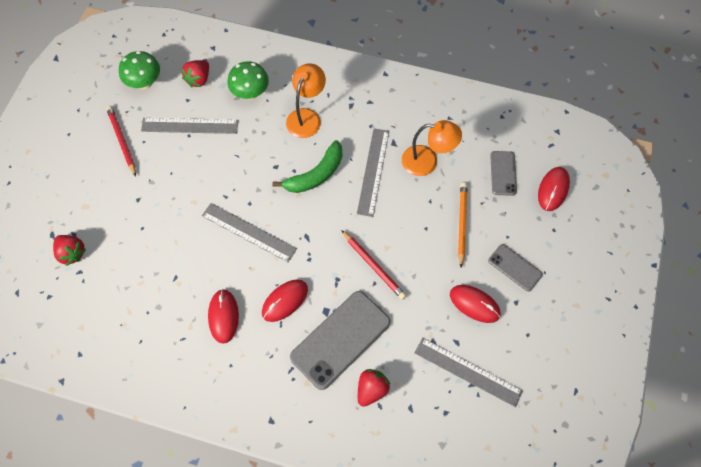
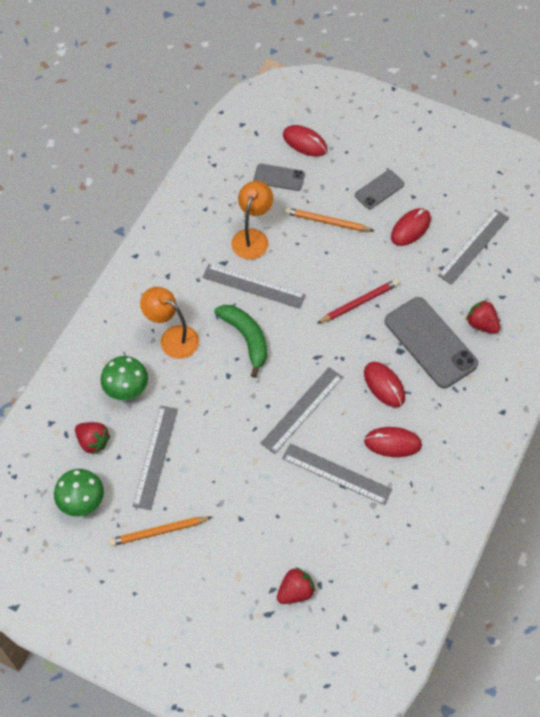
camera: 80 degrees left, 5 degrees down
red pencil [106,106,136,176] -> orange pencil [109,517,212,546]
none -> grey ruler [282,443,392,505]

